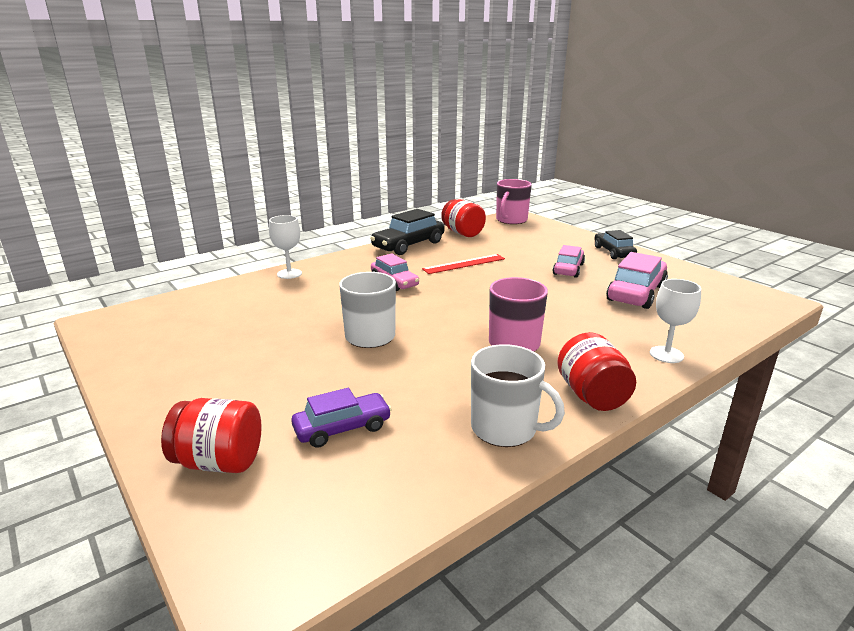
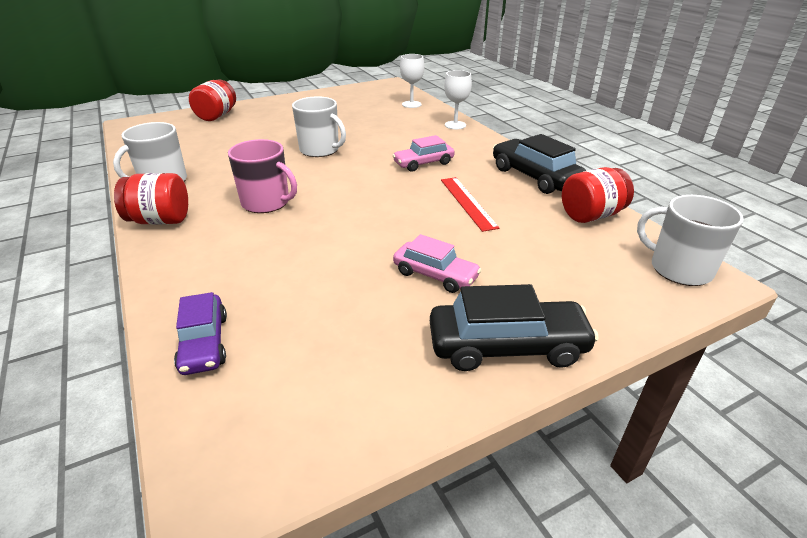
camera: 100 degrees right, 10 degrees up
purple car [291,388,392,448] -> purple car moved to [174,292,227,375]
pink mug [496,179,532,224] -> white mug [637,195,744,286]
black car [594,230,637,259] -> black car [430,284,599,371], size x1.53
pink car [606,252,668,309] -> none
white goblet [650,279,701,363] -> white goblet moved to [400,54,424,108]

